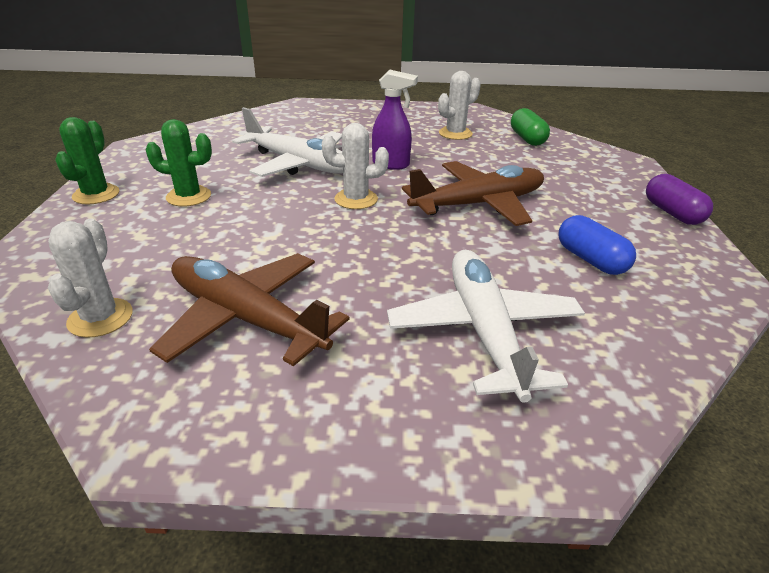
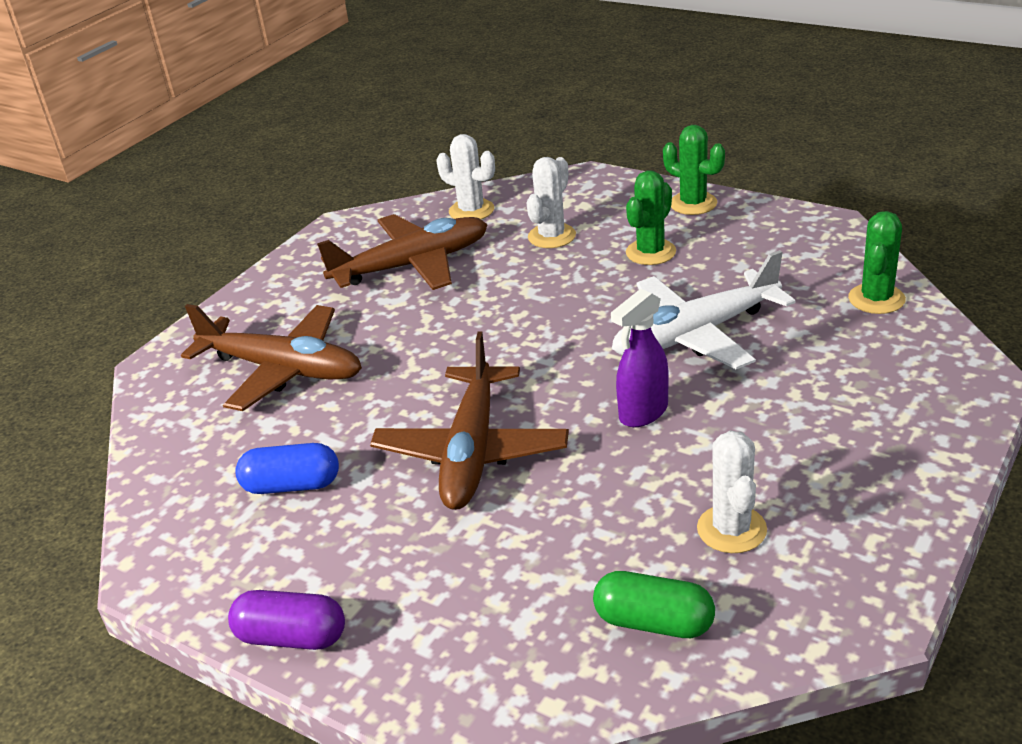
camera: 125 degrees right, 0 degrees up
white cactus [322,123,389,209] -> white cactus moved to [526,157,576,248]
white plane [387,250,585,403] -> brown plane [181,304,362,411]
none -> green cactus [848,211,906,314]

